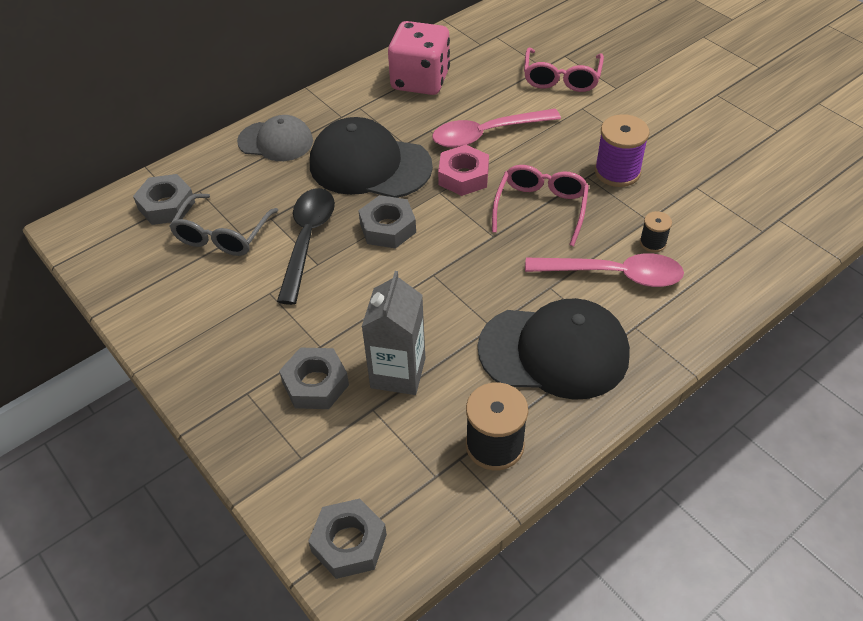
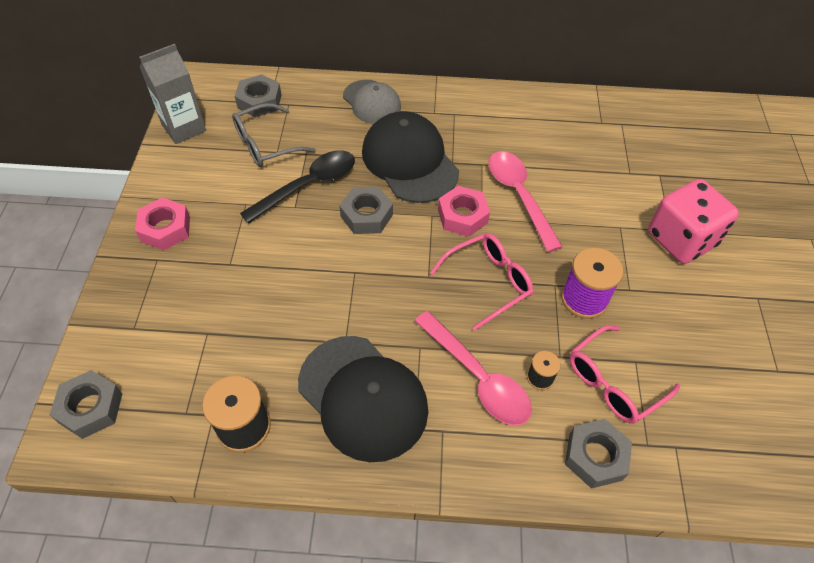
camera: 40 degrees right, 5 degrees up
grey nut [279,347,349,409] -> grey nut moved to [565,419,632,489]
grey carton [362,271,425,395] -> grey carton moved to [139,44,206,144]
pink dice [388,21,450,95] -> pink dice moved to [648,179,739,264]
pink spoon [432,109,561,148] -> pink spoon turned 45 degrees clockwise [488,151,562,252]
pink glasses [524,48,604,92] -> pink glasses moved to [569,325,680,424]
none -> pink nut [135,197,190,250]

